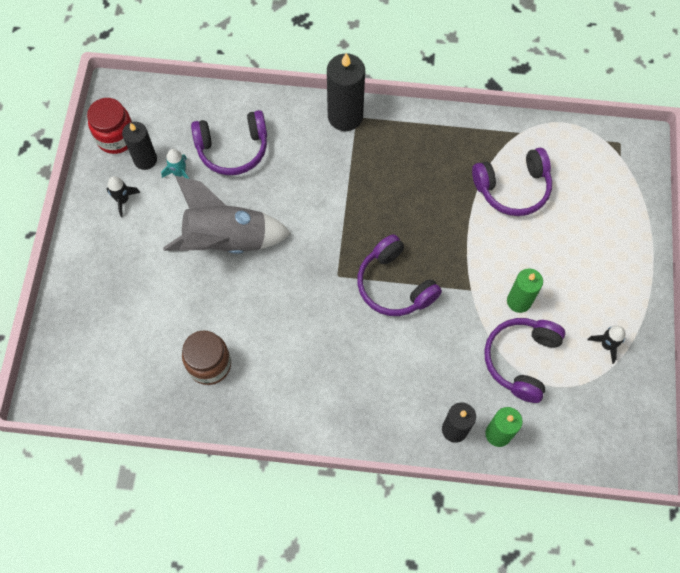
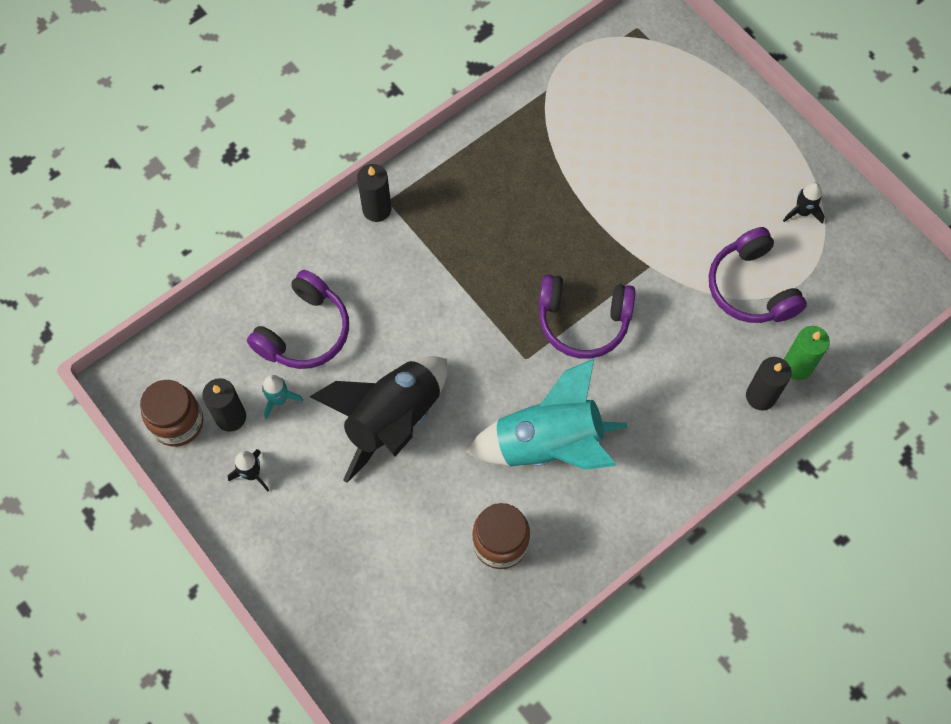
camera: 45 degrees left, 0 degrees up
red jar [87,98,132,154] -> brown jar [140,380,203,447]
grey rocket [163,176,291,254] -> black rocket [310,356,448,483]
black candle [327,53,365,131] -> black candle [357,164,392,222], size x0.65
purple headphones [472,148,552,216] -> none
green candle [507,268,543,313] -> none
none -> turquoise rocket [466,359,627,470]

